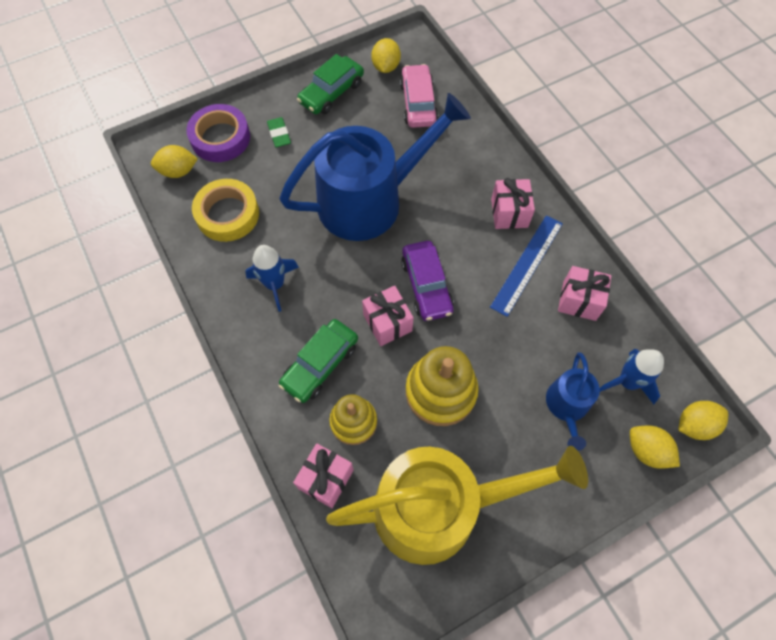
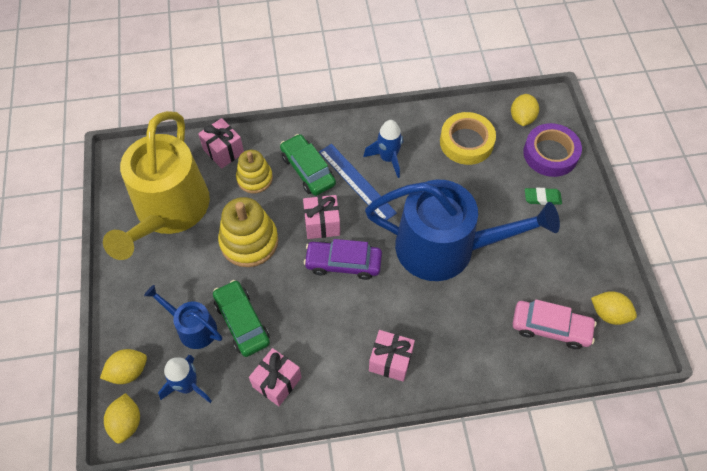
camera: 110 degrees right, 5 degrees down
blue watering can [279,93,471,241] -> blue watering can turned 75 degrees counterclockwise [365,180,560,281]
green car [297,54,364,114] -> green car moved to [213,280,270,357]
blue ruler [490,215,563,317] -> blue ruler moved to [319,144,397,220]

